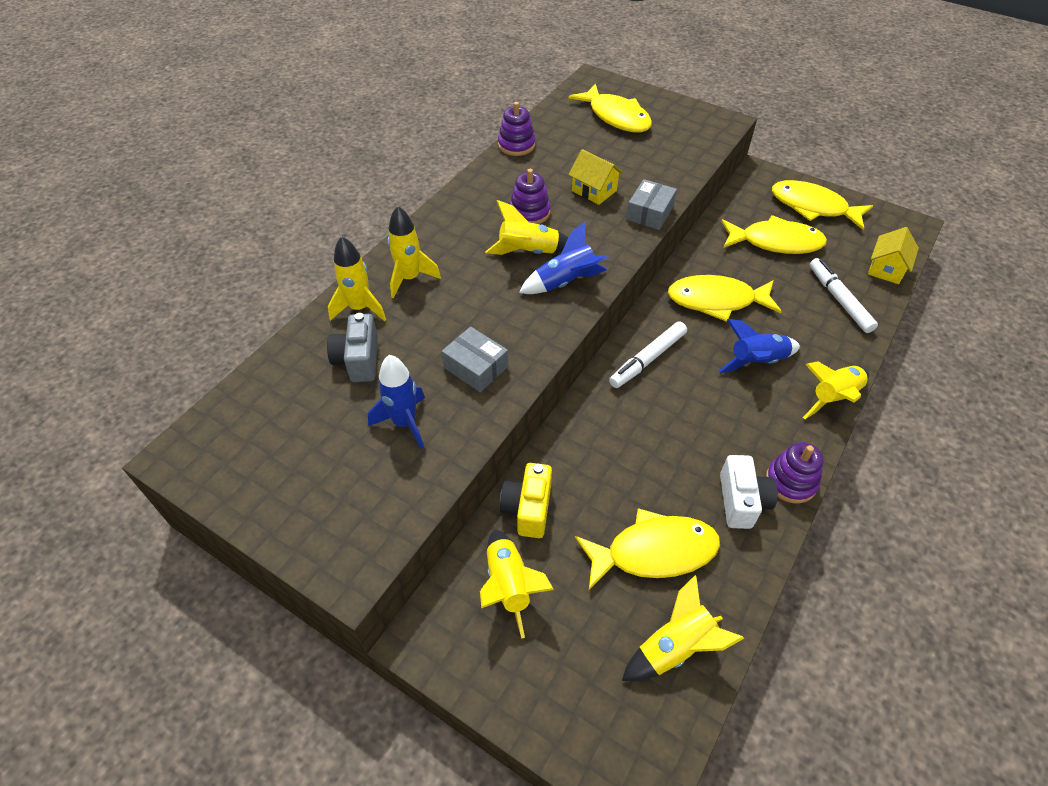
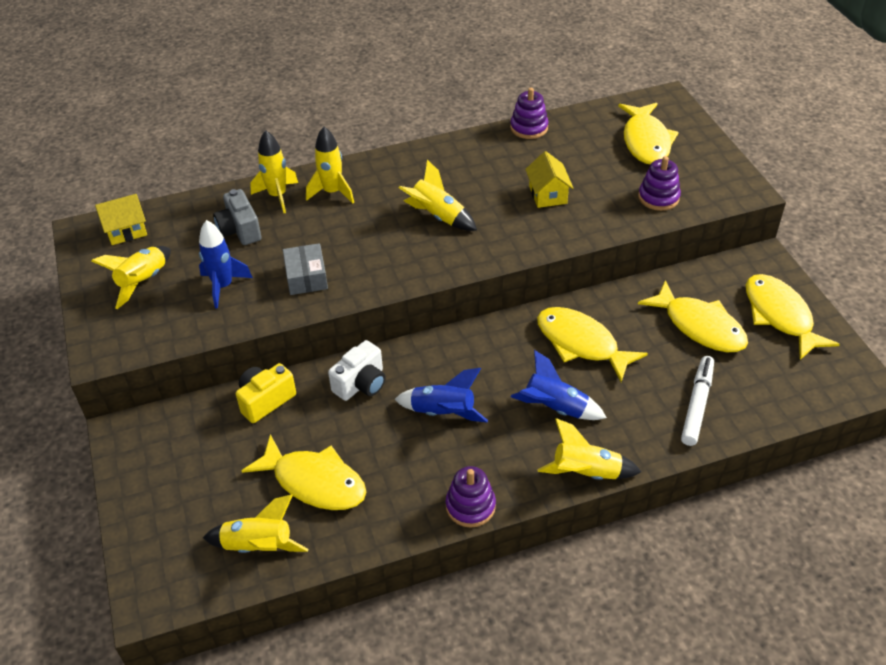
camera: 40 degrees right, 5 degrees down
grey camera [327,313,378,382] -> grey camera turned 60 degrees counterclockwise [213,189,262,245]
yellow rocket [480,529,554,639] -> yellow rocket moved to [91,246,170,309]
purple stacking toy [510,169,551,224] -> purple stacking toy moved to [638,156,681,211]
blue rocket [519,222,609,294] -> blue rocket moved to [394,368,488,422]
white marker [609,321,687,388] -> none
grey box [626,179,677,230] -> none
white camera [720,455,778,529] -> white camera moved to [328,340,386,401]
yellow house [868,227,919,284] -> yellow house moved to [95,194,147,245]

